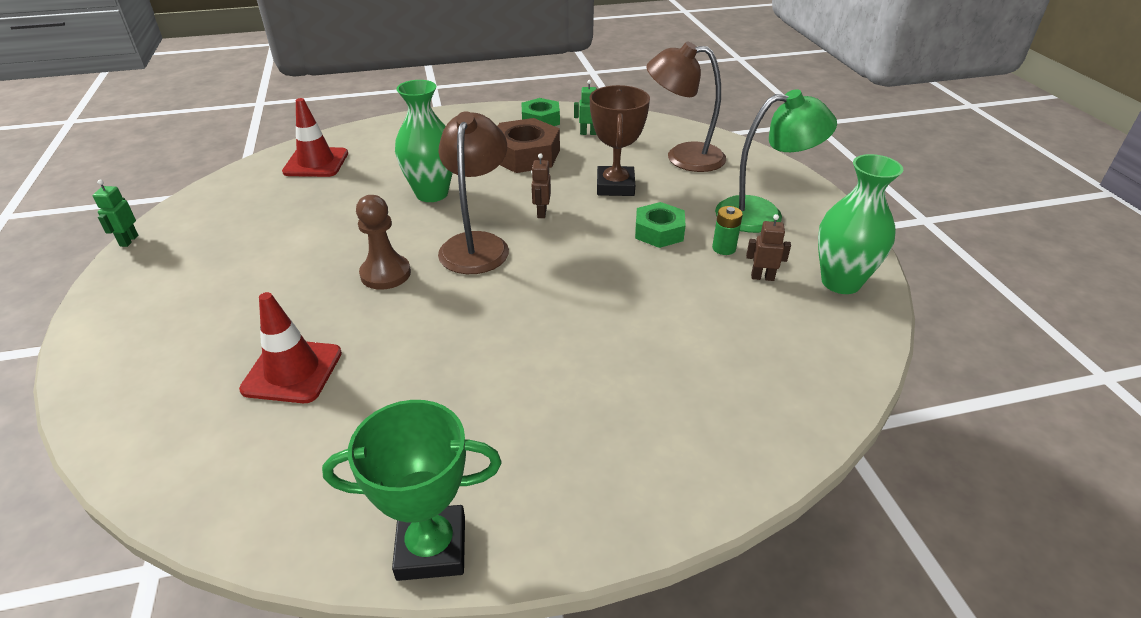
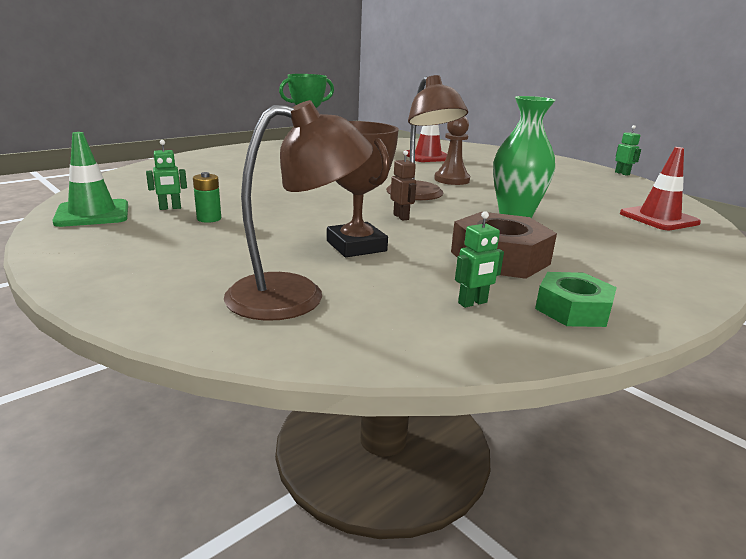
camera: 150 degrees right, 15 degrees down
green nut [635,202,686,248] -> none
green lamp [715,89,837,233] -> none
brown robot [746,214,791,281] -> green robot [146,140,187,210]
green vase [818,154,903,294] -> green traffic cone [52,132,128,227]

